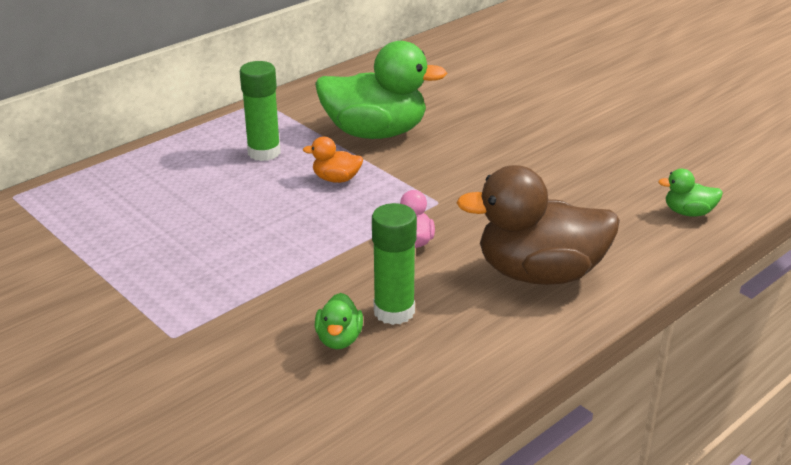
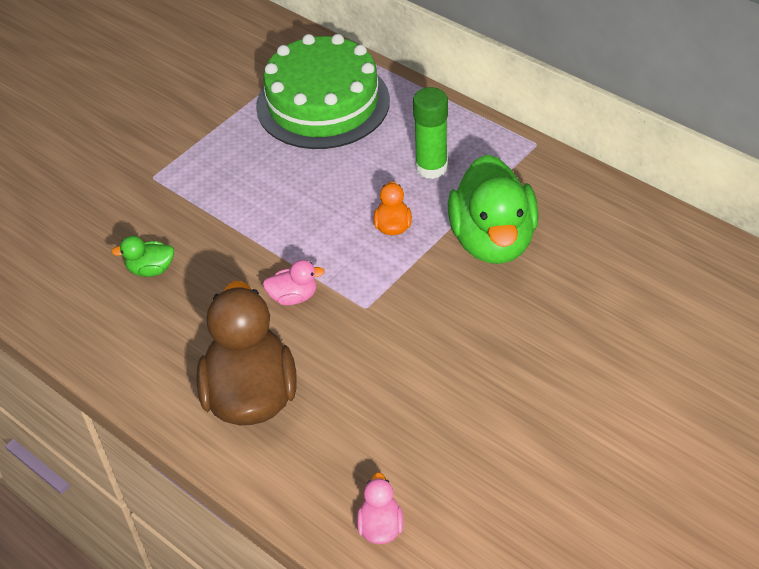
camera: 85 degrees right, 15 degrees up
green glue stick [372,203,417,325] -> none
green duck [658,169,723,217] -> pink duck [357,472,404,544]
none -> green cake [256,34,390,149]

